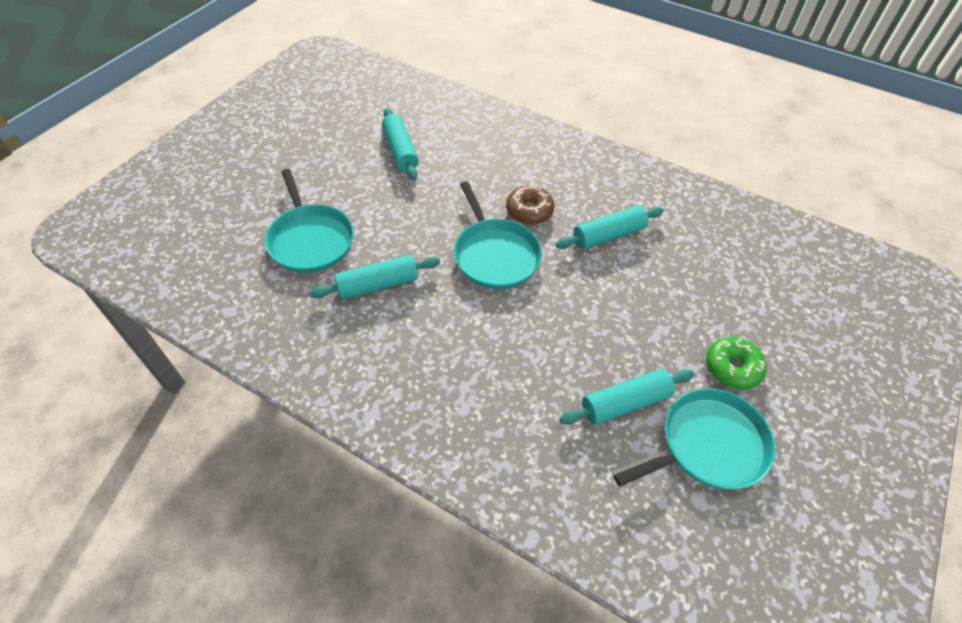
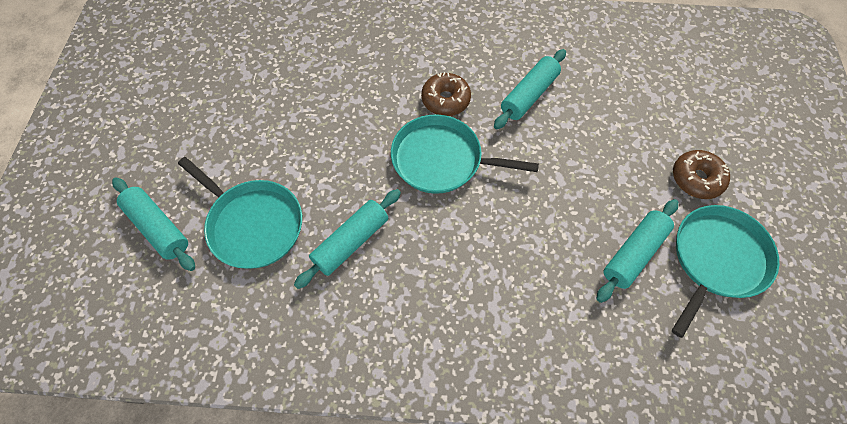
camera: 25 degrees left, 10 degrees up
turquoise rolling pin [382,108,419,180] -> turquoise rolling pin moved to [112,178,195,271]
turquoise pan [454,181,542,289] -> turquoise pan turned 150 degrees clockwise [391,114,539,194]
green donut [706,337,767,390] -> brown donut [673,150,730,199]

